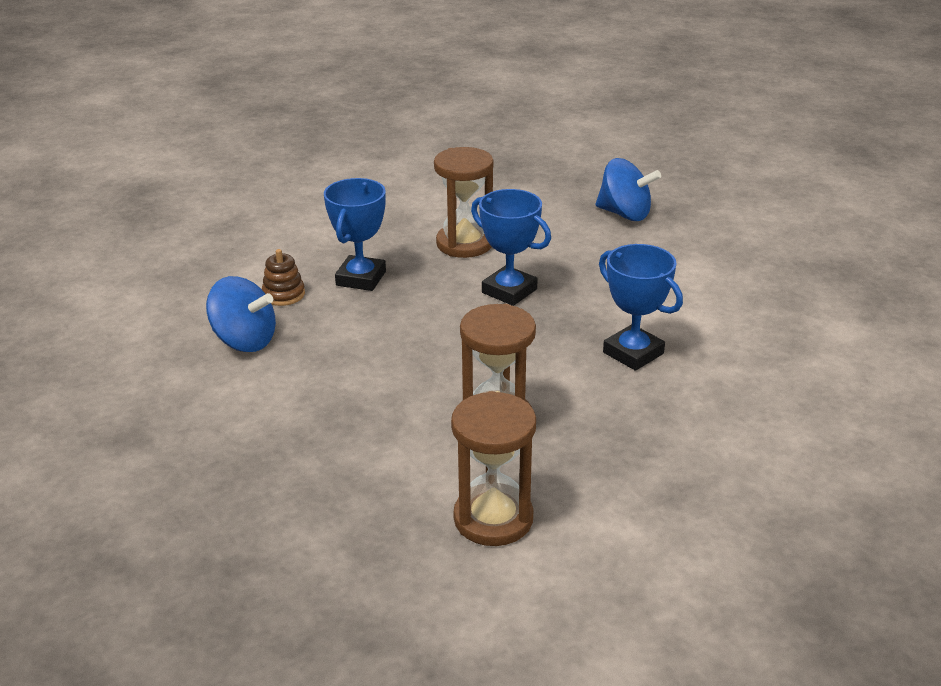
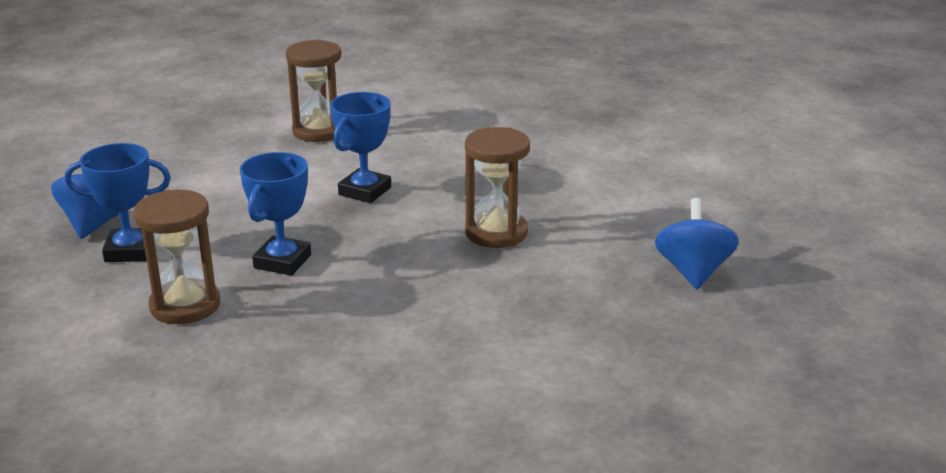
camera: 110 degrees left, 5 degrees down
blue spinning top [206,276,276,352] -> blue spinning top moved to [655,198,739,289]
brown stacking toy [262,249,305,306] -> none
blue trophy [324,178,386,291] -> blue trophy moved to [65,143,171,262]
brown hourglass [451,391,536,546] -> brown hourglass moved to [285,40,341,142]

